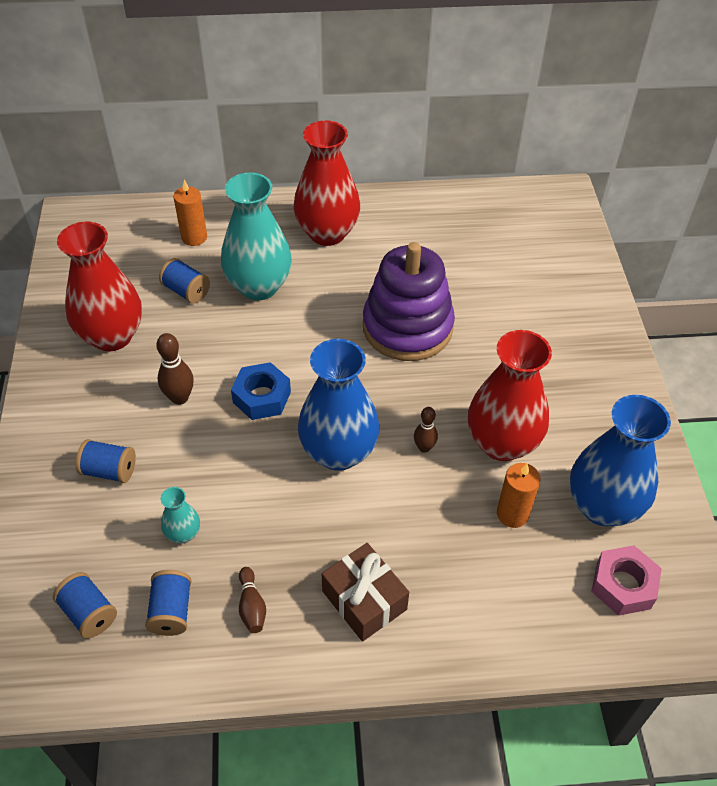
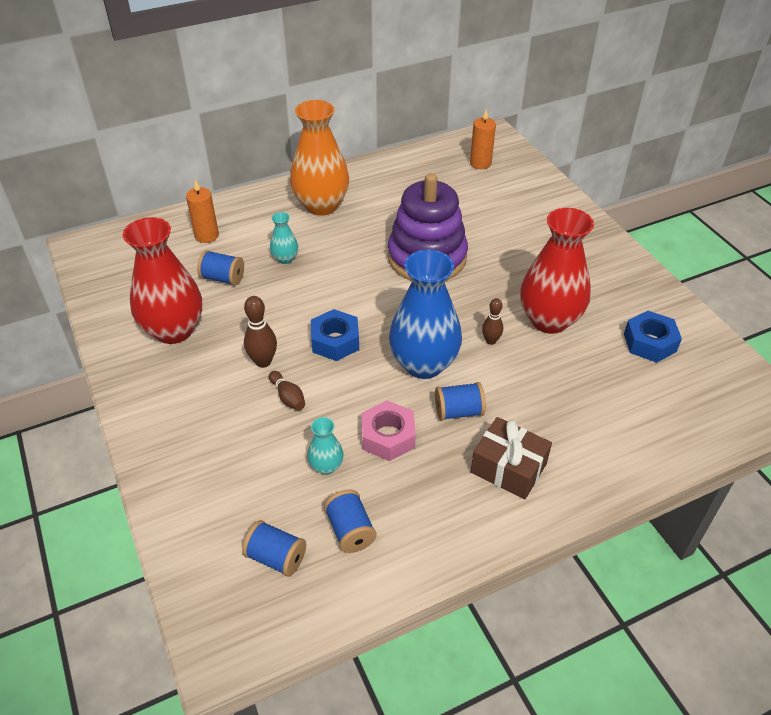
camera: 20 degrees left, 5 degrees down
blue spool [76,439,136,483] -> blue spool moved to [435,382,486,421]
turquoise vase [221,172,292,300] -> turquoise vase [270,212,298,264], size x0.45
brown bowling pin [239,567,266,633] -> brown bowling pin moved to [269,371,305,410]
red vase [293,120,360,246] -> orange vase [290,100,349,216]
orange candle [497,463,541,528] -> orange candle moved to [470,109,496,169]
blue vase [570,395,671,526] -> blue nut [624,311,682,363]
pink nut [591,545,662,616] -> pink nut moved to [362,400,416,461]

